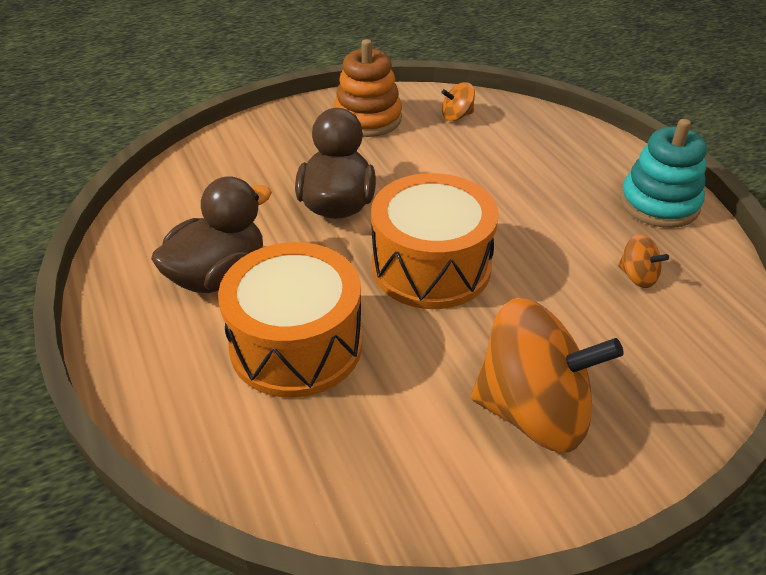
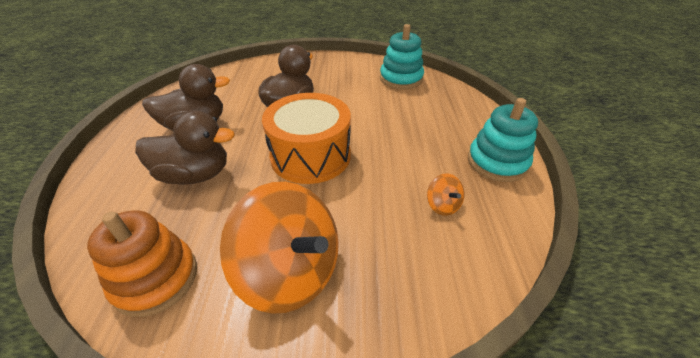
camera: 25 degrees right, 0 degrees up
orange drum [218,242,362,398] -> brown duck [135,111,235,185]
orange stacking toy [333,39,402,137] -> orange stacking toy moved to [87,211,197,317]
orange spinning top [442,82,475,121] -> turquoise stacking toy [380,24,424,89]

